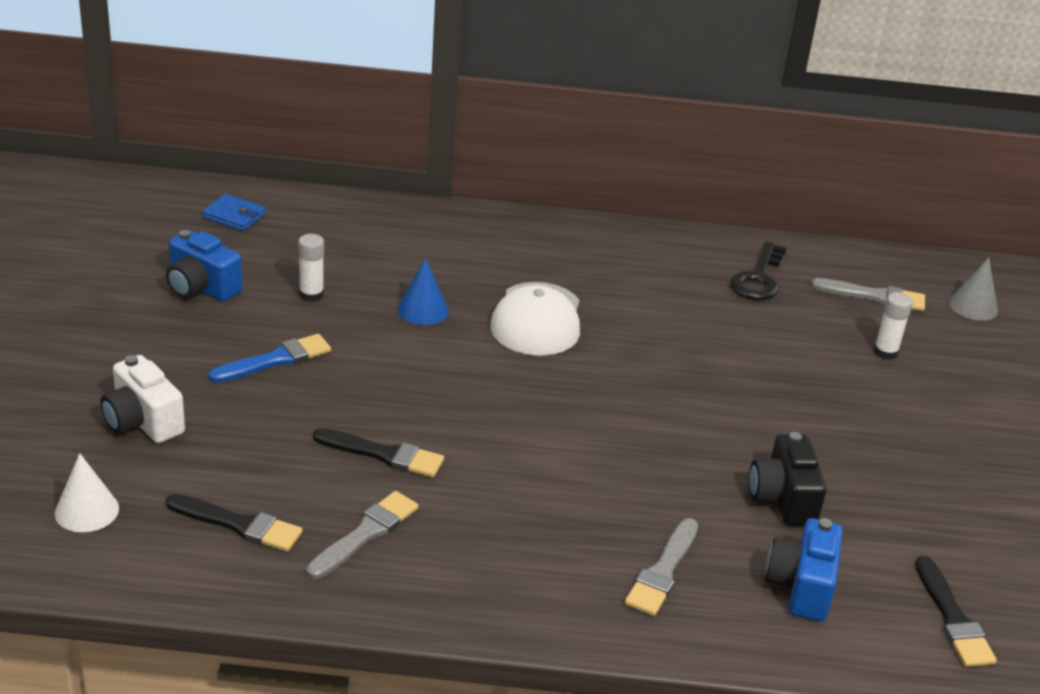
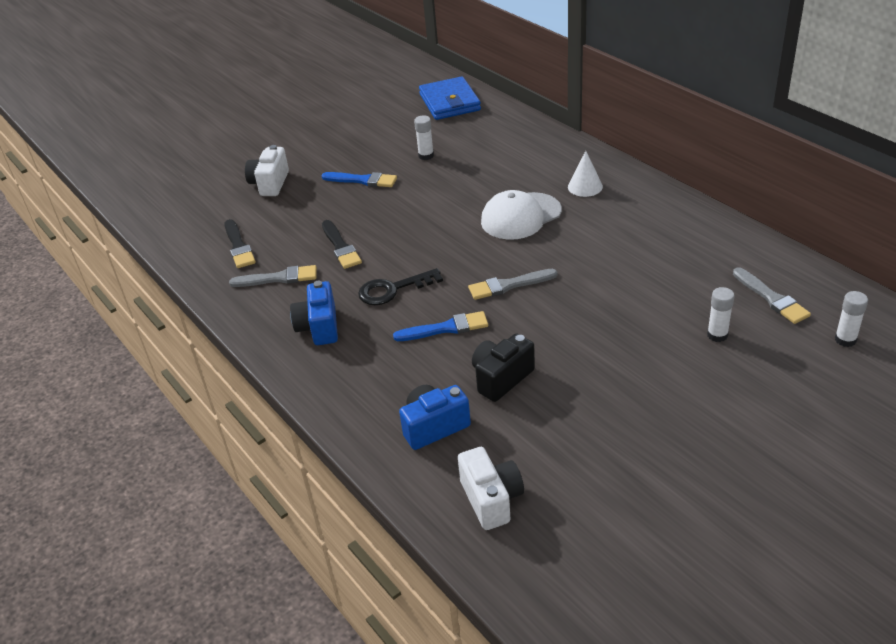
camera: 55 degrees right, 5 degrees up
white cone [55,453,119,532] -> white cone moved to [568,151,603,197]
blue camera [166,230,243,302] -> blue camera moved to [290,281,338,345]
blue wallet [202,194,266,231] -> blue wallet [419,76,481,120], size x1.88
blue cone [397,258,449,325] -> none
grey brush [625,518,698,616] -> grey brush moved to [468,269,558,300]
black key [730,242,787,300] -> black key moved to [358,268,443,305]
black brush [915,556,997,667] -> white camera [458,447,524,530]
grey cone [949,258,998,321] -> white glue stick [835,291,868,347]
none -> blue brush [393,311,488,341]

